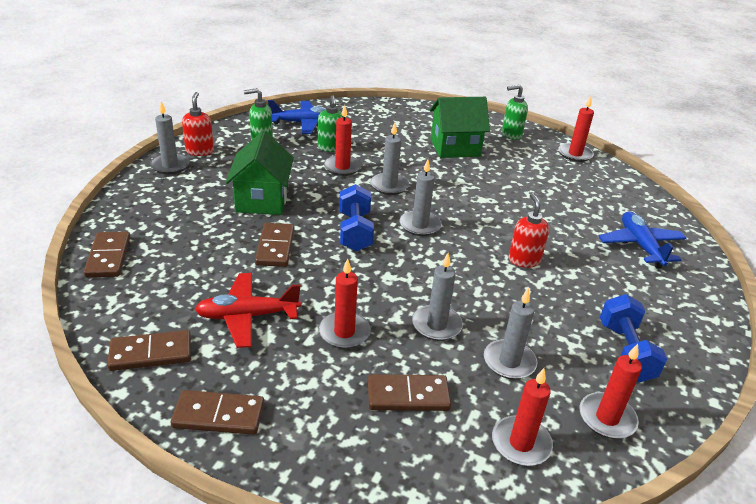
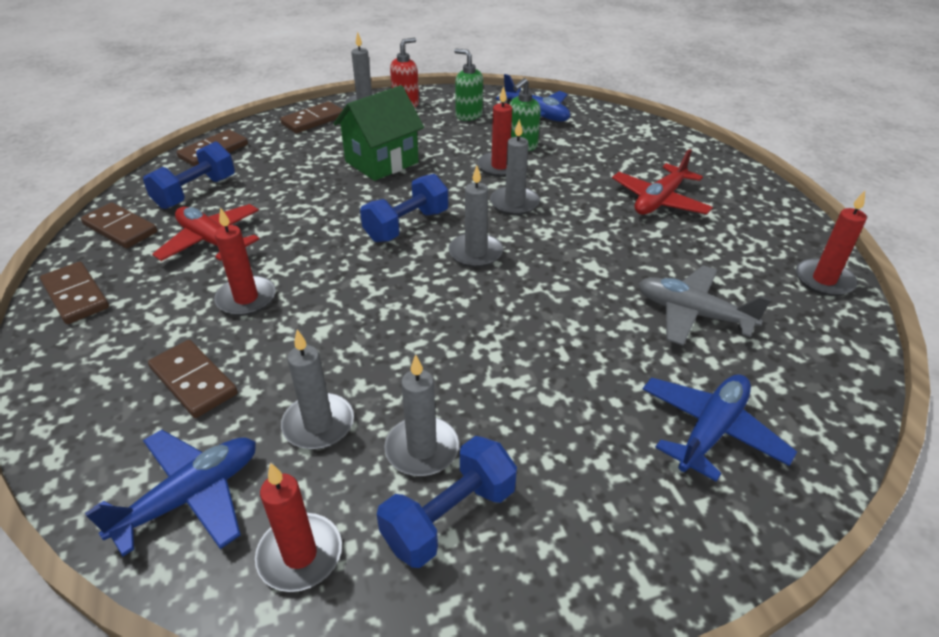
camera: 50 degrees right, 5 degrees up
brown domino [255,223,294,267] -> brown domino moved to [280,101,343,133]
grey candle [412,253,463,341] -> grey candle moved to [384,354,459,476]
green house [430,97,490,158] -> red plane [612,149,713,215]
red candle [492,368,553,466] -> blue plane [85,430,256,556]
green soap dispenser [502,85,528,140] -> none
red soap dispenser [508,193,549,268] -> none
none -> blue dumbbell [143,141,235,209]
none -> grey plane [638,266,771,346]

